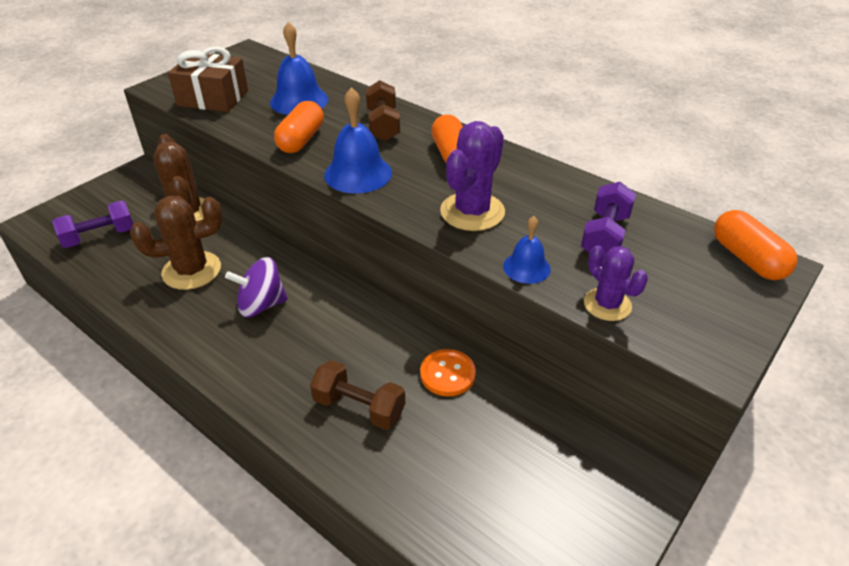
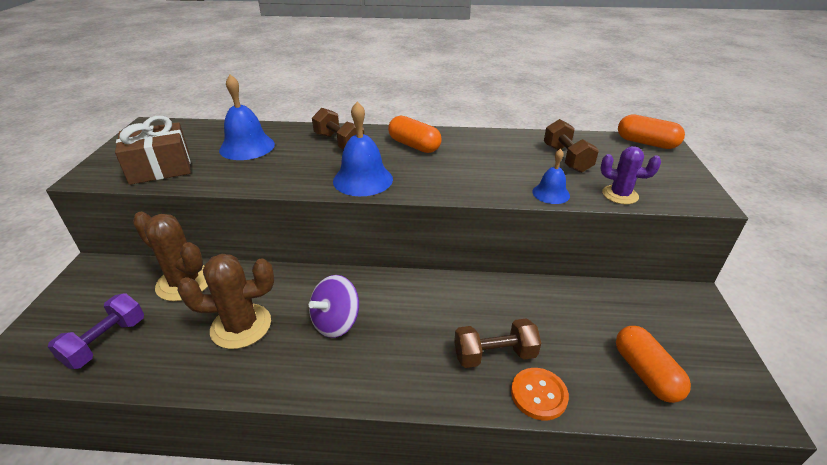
camera: 35 degrees left, 5 degrees down
brown cactus [130,196,223,290] -> brown cactus turned 45 degrees clockwise [177,254,274,349]
orange capsule [274,101,324,153] -> orange capsule moved to [616,326,691,403]
orange button [420,349,476,396] -> orange button moved to [511,368,569,420]
purple cactus [440,121,505,231] -> none
purple dumbbell [581,182,636,257] -> brown dumbbell [544,119,599,173]

